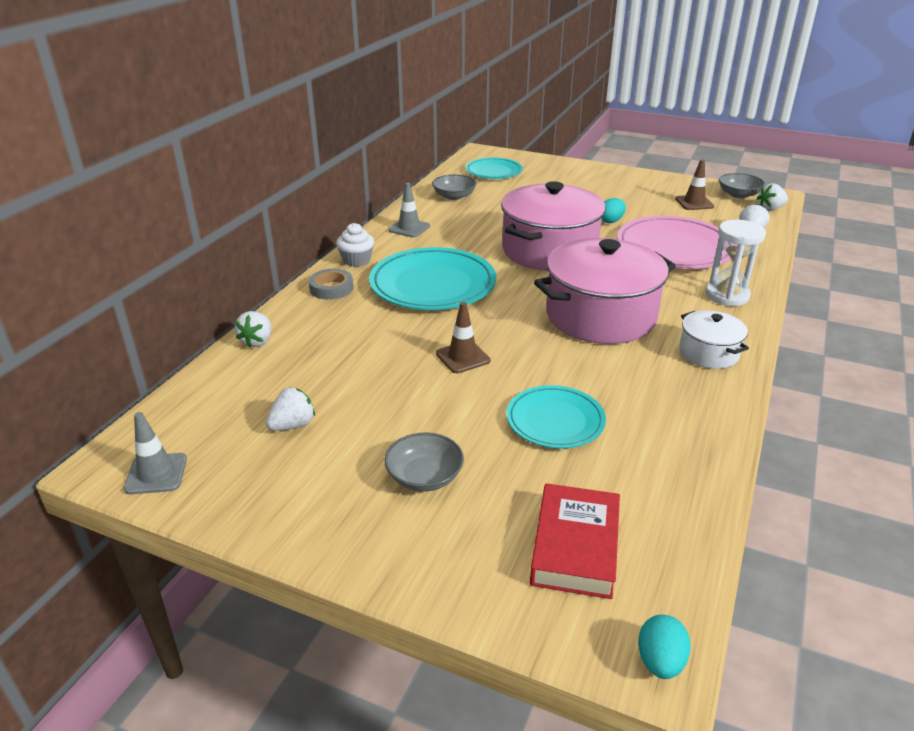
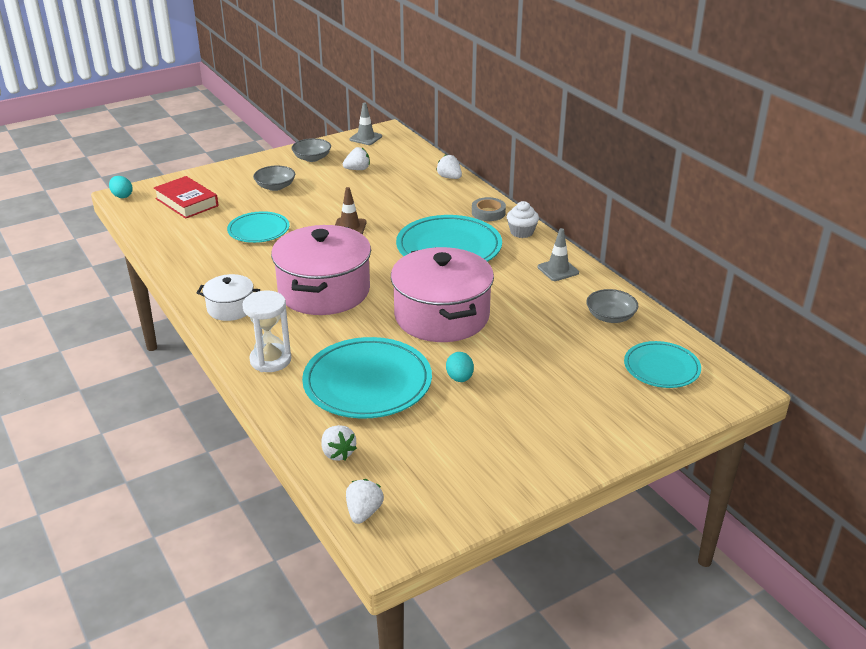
camera: 125 degrees right, 0 degrees up
white strawberry [266,387,315,431] -> white strawberry turned 105 degrees counterclockwise [343,147,370,170]
pink plate [617,216,731,269] -> turquoise plate [302,337,432,418]
brown traffic cone [675,159,714,210] -> none
grey bowl [719,173,765,198] -> grey bowl moved to [291,138,331,162]

